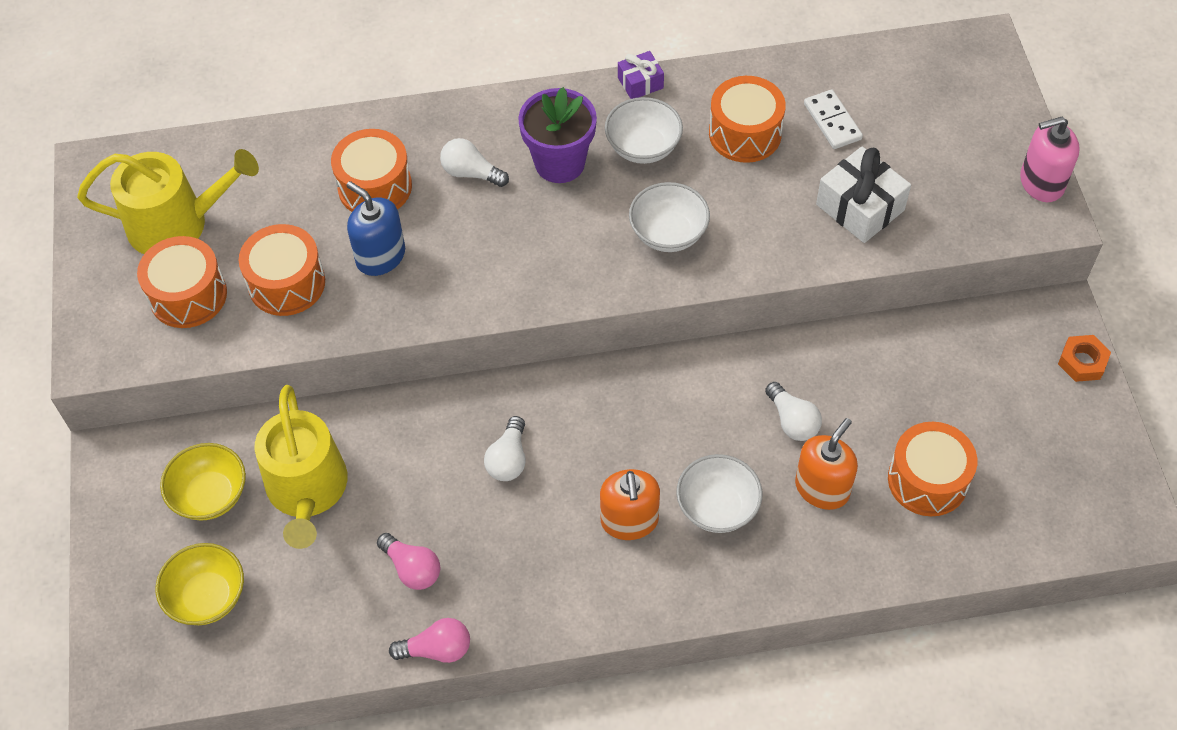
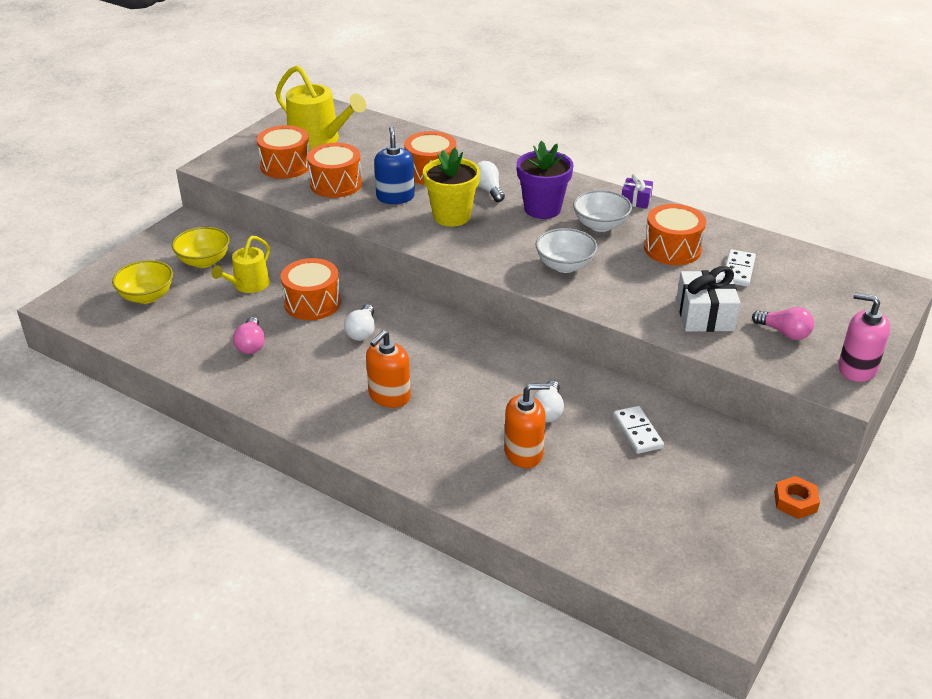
camera: 40 degrees right, 20 degrees down
yellow watering can [254,385,347,549] -> yellow watering can [211,236,270,293], size x0.61
pink light bulb [389,618,470,663] -> pink light bulb moved to [752,307,814,340]
white light bulb [484,416,525,481] -> white light bulb turned 45 degrees counterclockwise [344,304,375,341]
white bowl [676,454,762,533] -> none
orange drum [888,422,977,516] -> orange drum moved to [281,258,341,320]
none -> yellow flower pot [423,148,480,227]
none -> white domino [613,406,664,454]

